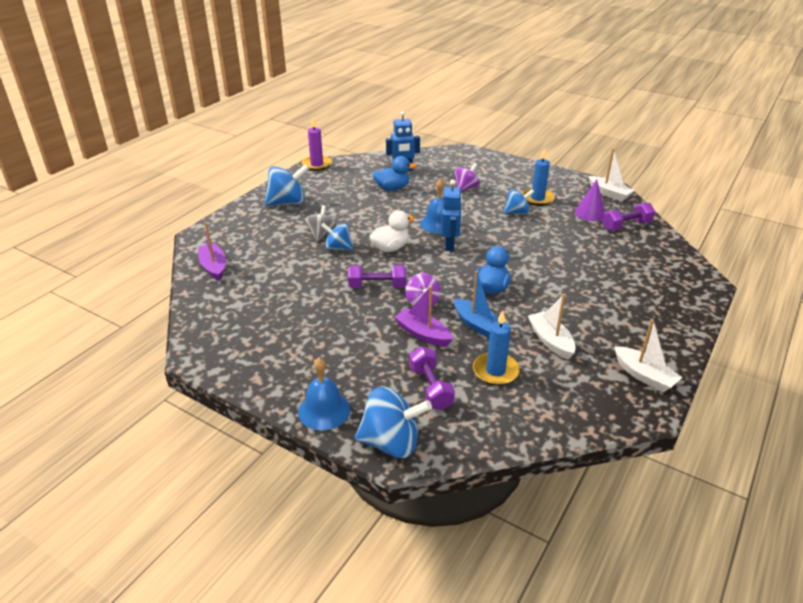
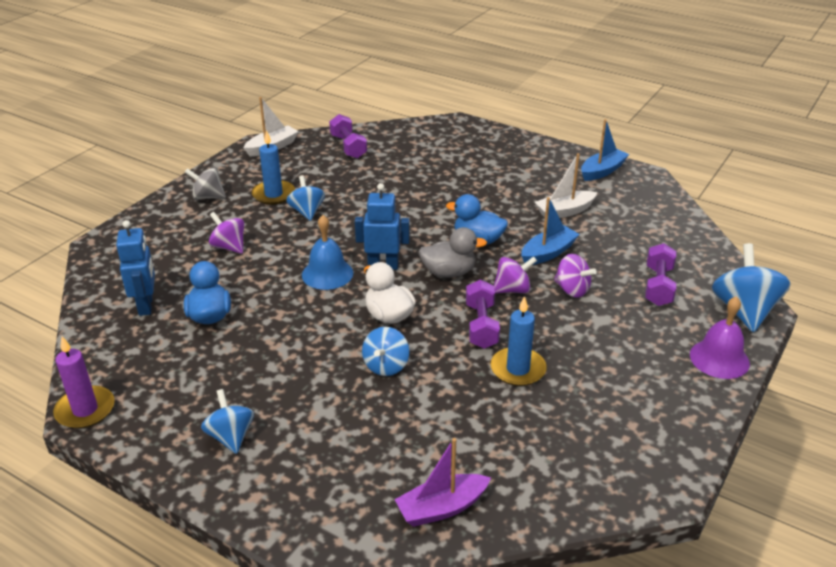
camera: 90 degrees left, 0 degrees up
blue spinning top [264,164,309,206] -> blue spinning top [201,389,254,454], size x0.62
blue bell [298,357,350,430] -> purple bell [690,296,750,379]
grey spinning top [305,205,336,242] -> grey spinning top moved to [185,167,226,200]
purple boat [394,286,453,347] -> purple spinning top [554,254,597,298]
purple dumbbell [409,346,455,410] -> purple dumbbell turned 60 degrees counterclockwise [645,243,676,306]
blue candle [473,310,520,385] -> blue candle moved to [490,296,547,386]
purple cone [575,179,605,221] -> none
white boat [614,319,683,392] -> blue boat [581,119,629,181]
none -> grey duck [419,227,487,278]

